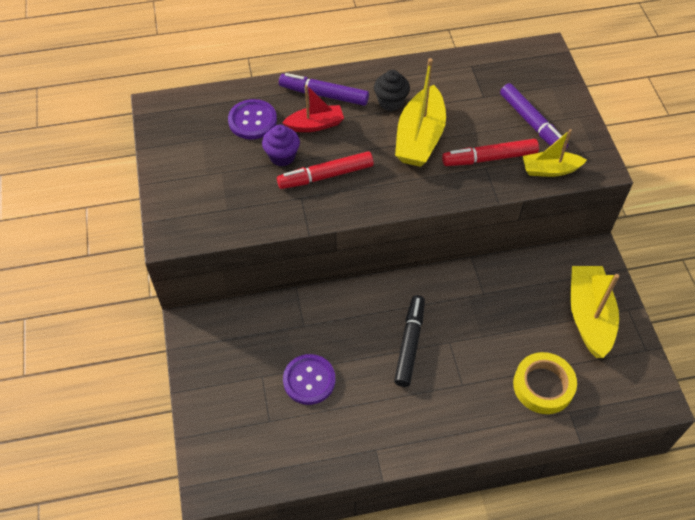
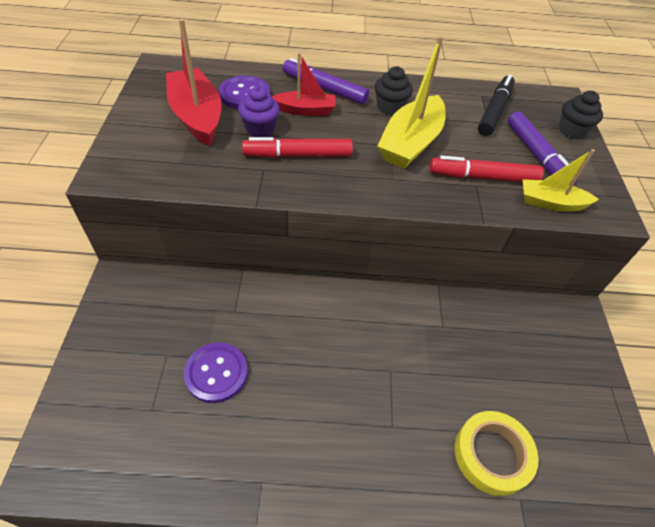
camera: 10 degrees right, 5 degrees down
black marker [394,295,425,387] -> black marker moved to [478,74,515,136]
yellow boat [570,266,619,358] -> none
none -> red boat [166,18,222,146]
none -> black cupcake [559,91,603,139]

